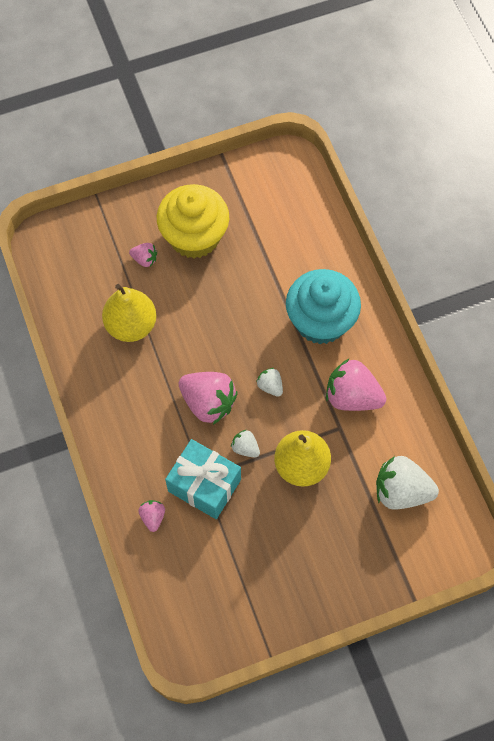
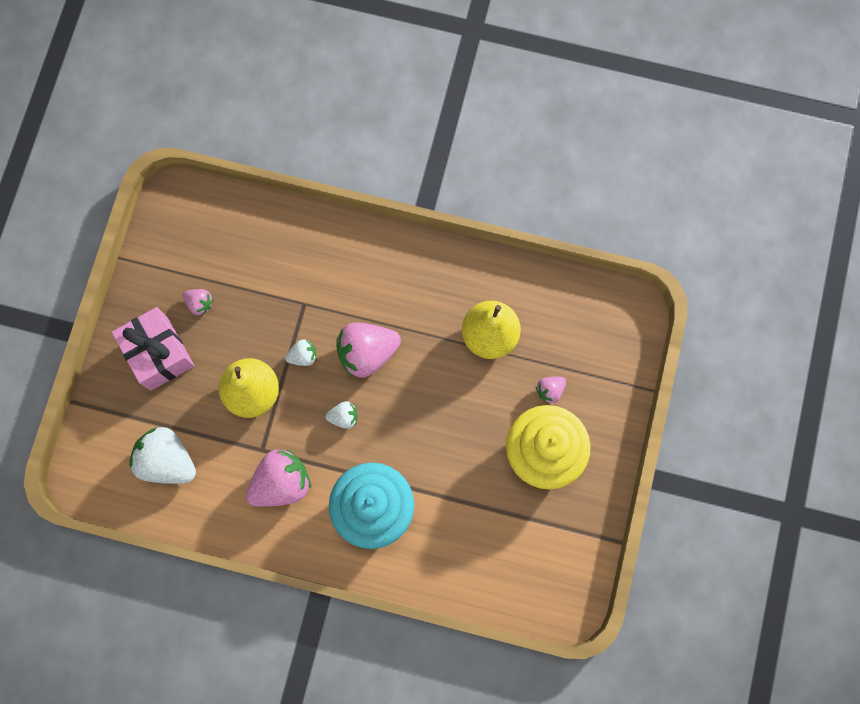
camera: 125 degrees right, 10 degrees up
pink strawberry [138,500,165,532] -> pink strawberry moved to [183,289,213,316]
turquoise gift [165,439,241,519] -> none
white strawberry [376,456,439,510] -> white strawberry turned 105 degrees counterclockwise [129,427,196,484]
none -> pink gift [112,307,194,391]

